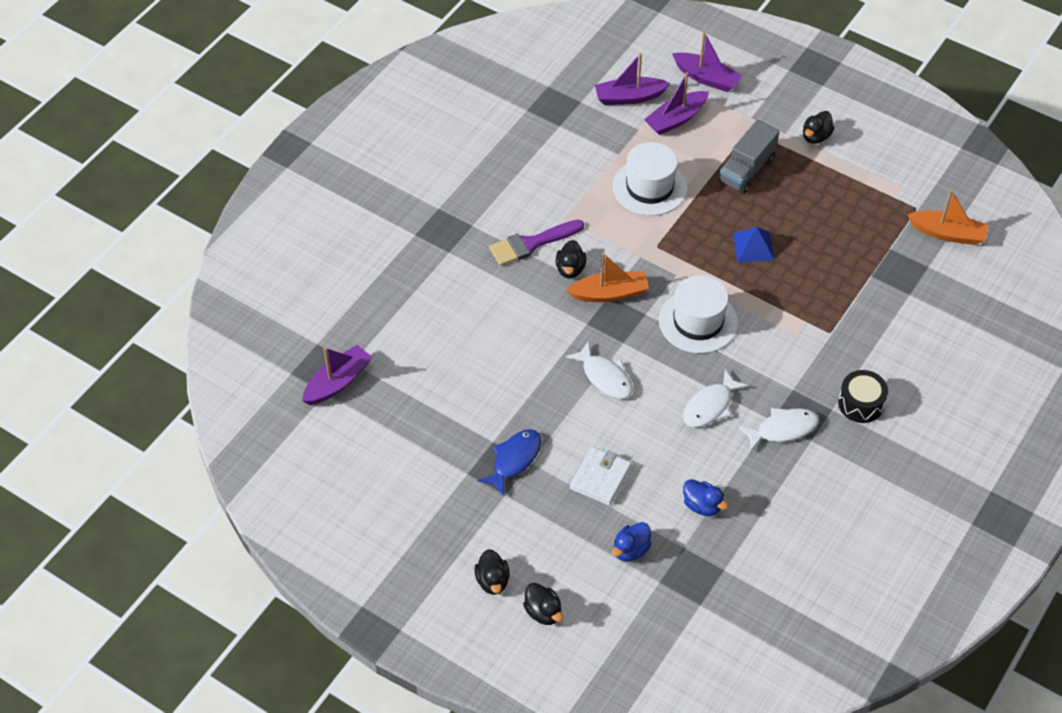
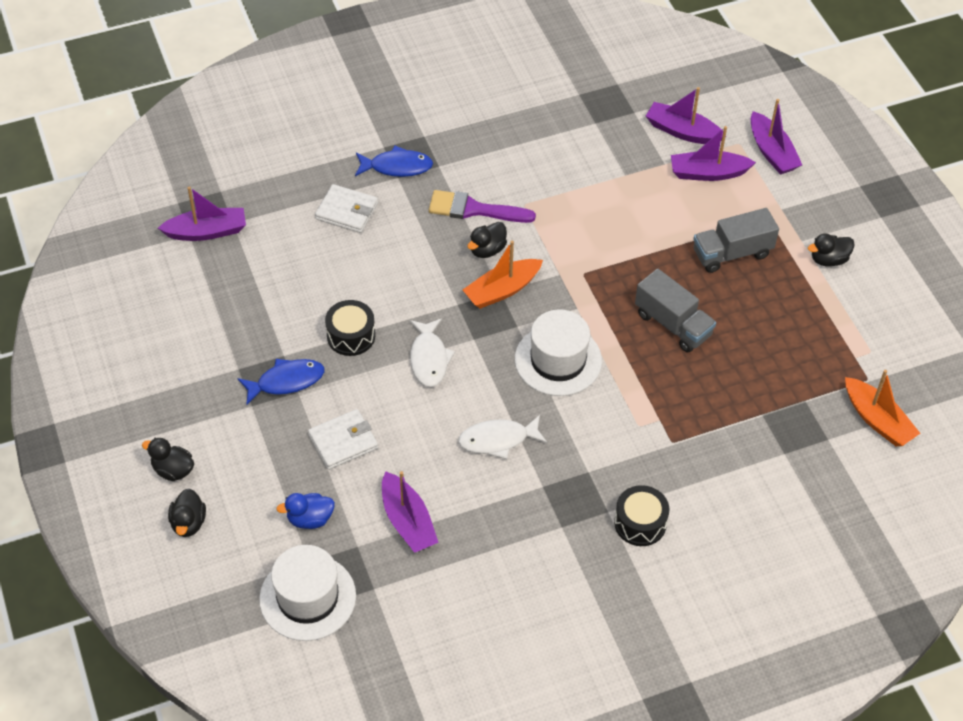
camera: 35 degrees right, 0 degrees up
black duck [474,549,510,595] -> black duck turned 90 degrees clockwise [142,438,194,481]
orange boat [566,253,649,302] -> orange boat turned 120 degrees clockwise [463,240,543,309]
white hat [613,142,688,216] -> white hat moved to [259,545,356,641]
blue duck [683,479,728,516] -> purple boat [382,471,439,553]
blue pyramid [733,227,775,262] -> grey truck [635,269,716,352]
white fish [738,408,819,451] -> none
none -> white wallet [315,184,378,233]
none -> black drum [325,300,375,356]
none -> blue fish [355,146,433,177]

